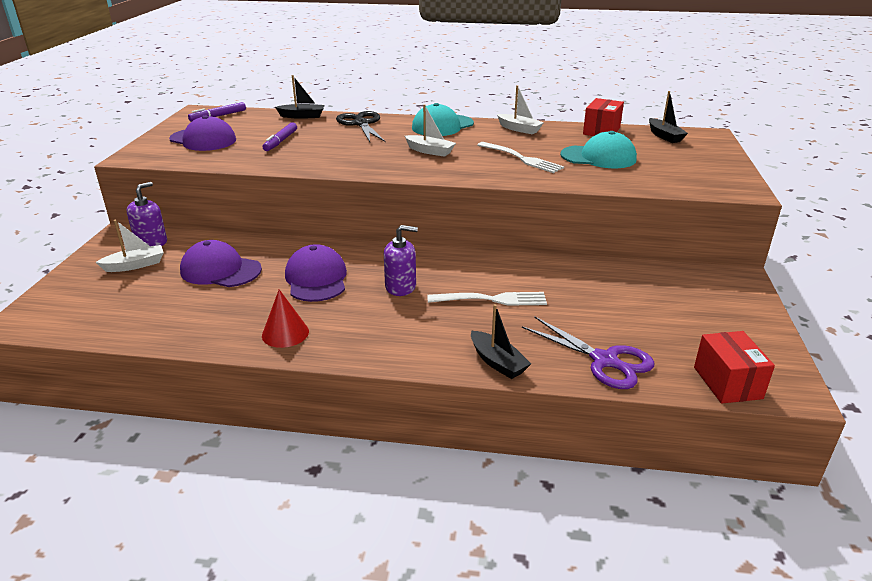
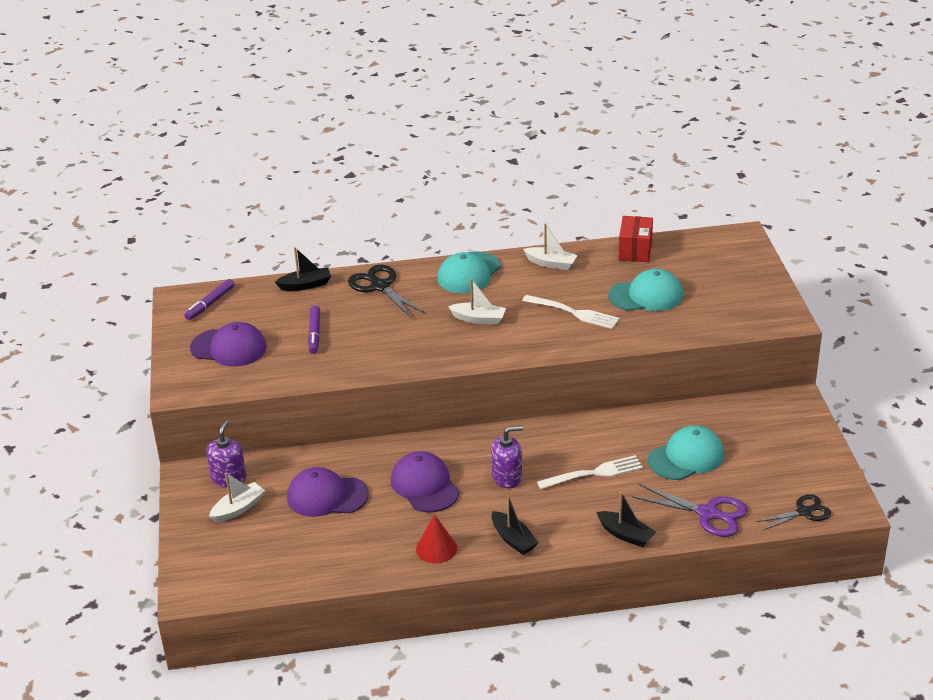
camera: 15 degrees left, 5 degrees up
black boat [649,91,688,143] -> black boat moved to [492,495,539,555]
red box [694,331,775,404] -> black scissors [756,494,831,531]
none -> turquoise cap [648,425,724,480]

